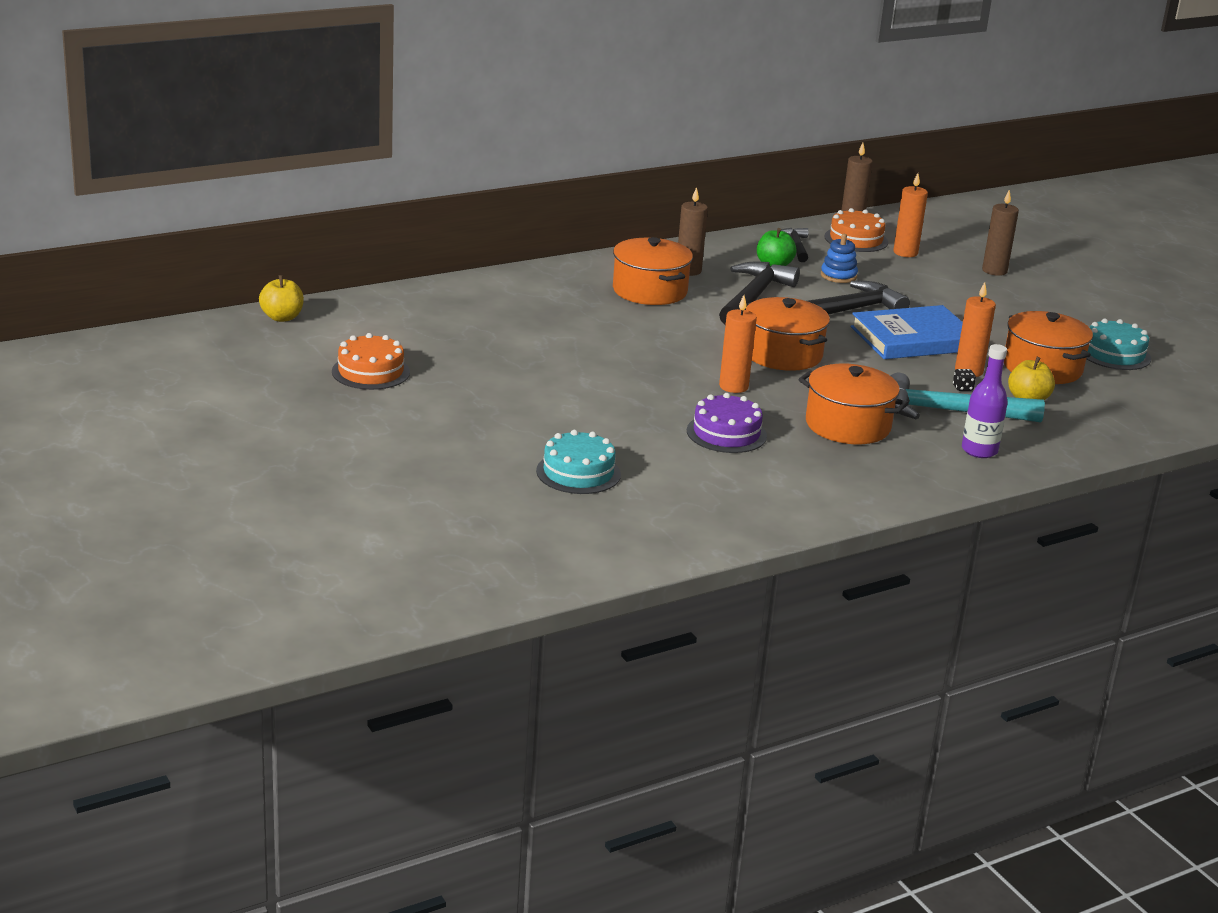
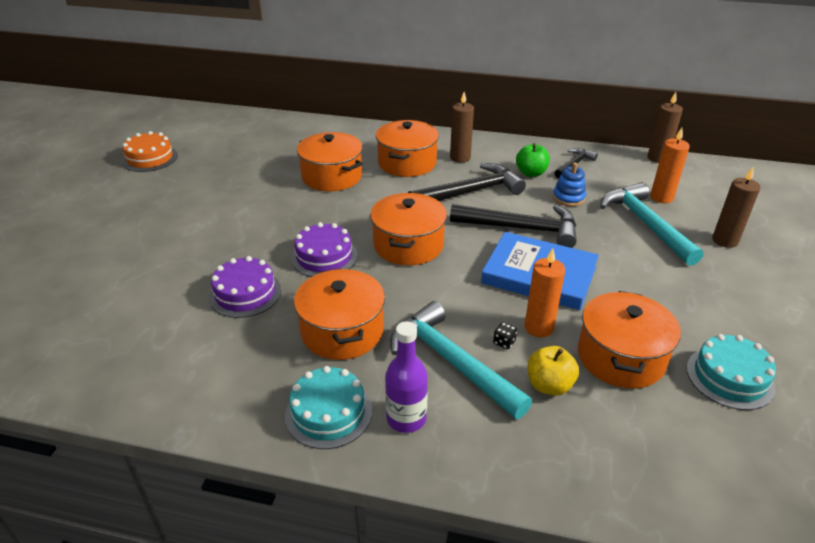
camera: 45 degrees right, 10 degrees up
yellow apple [259,275,304,322] -> none
turquoise cake [536,430,621,494] -> turquoise cake moved to [285,366,372,449]
orange candle [719,295,757,393] -> purple cake [291,222,358,277]
orange cake [824,208,888,252] -> none
none -> orange pot [297,132,363,191]
none -> turquoise hammer [600,182,704,266]

